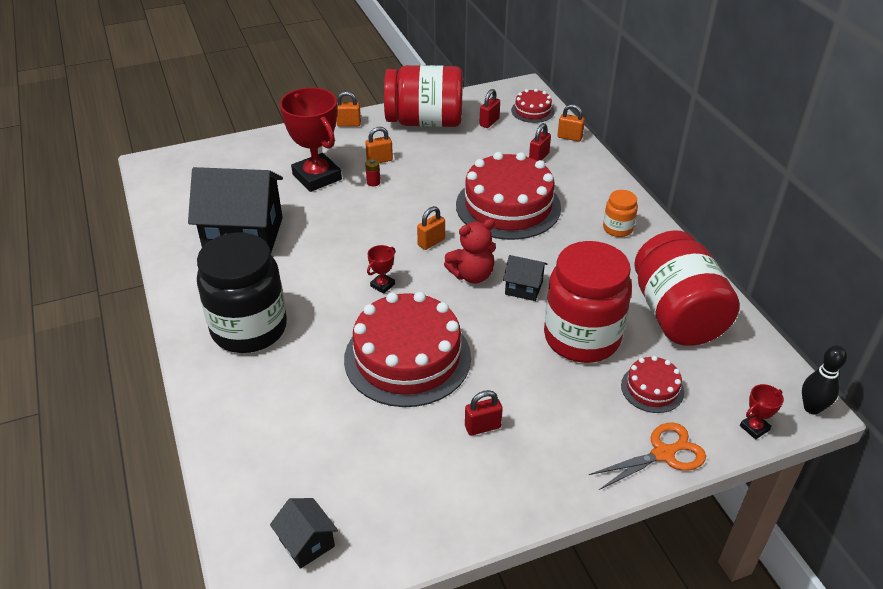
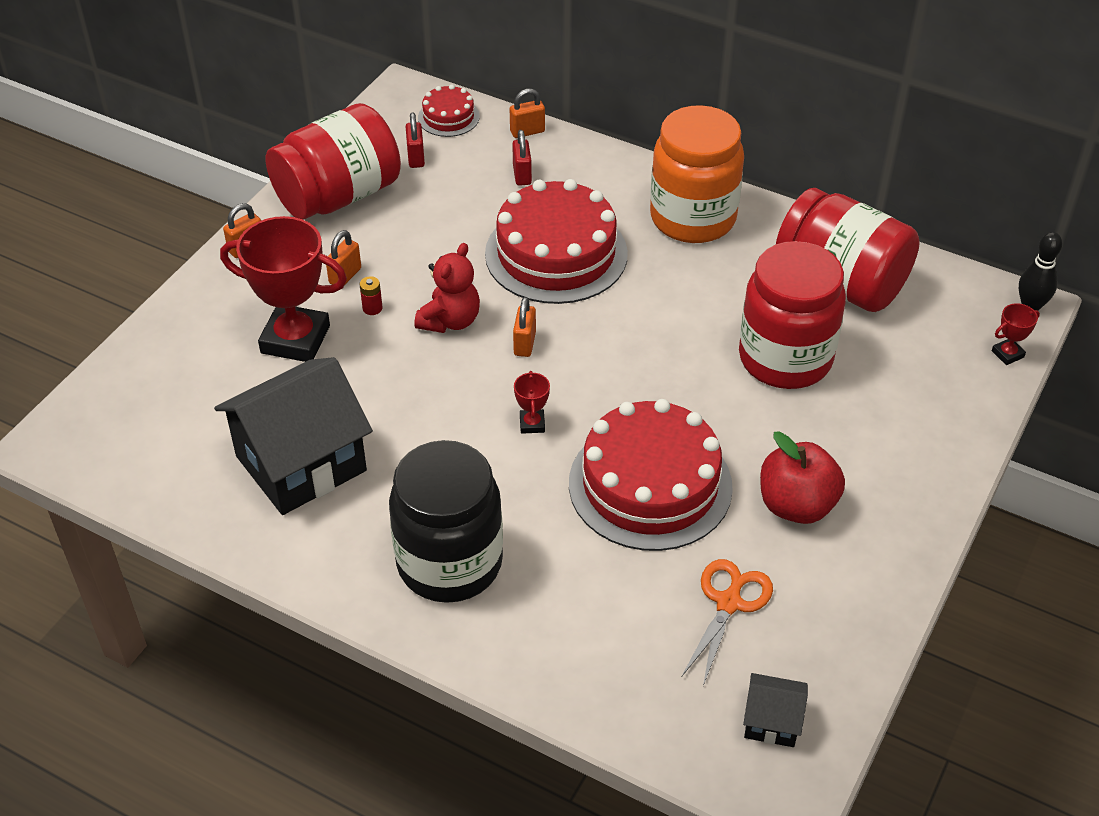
camera: 40 degrees left, 5 degrees up
red teddy bear [444,219,496,283] -> red teddy bear moved to [414,243,480,333]
red padlock [465,390,503,436] -> red apple [760,431,845,524]
black house [503,255,547,301] -> none
orange scissors [589,423,706,490] -> orange scissors moved to [681,559,773,686]
orange jar [603,190,638,237] -> orange jar [650,105,744,243], size x2.22
red cake [621,356,684,413] -> none
red trophy [740,384,784,439] -> red trophy turned 45 degrees clockwise [992,303,1040,365]

